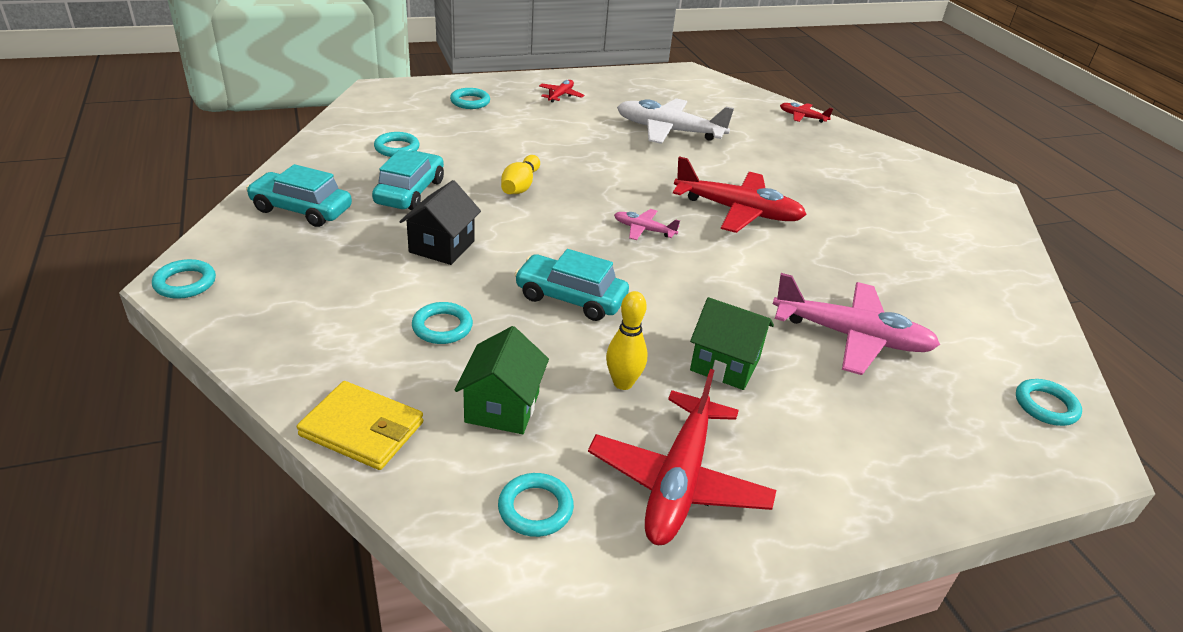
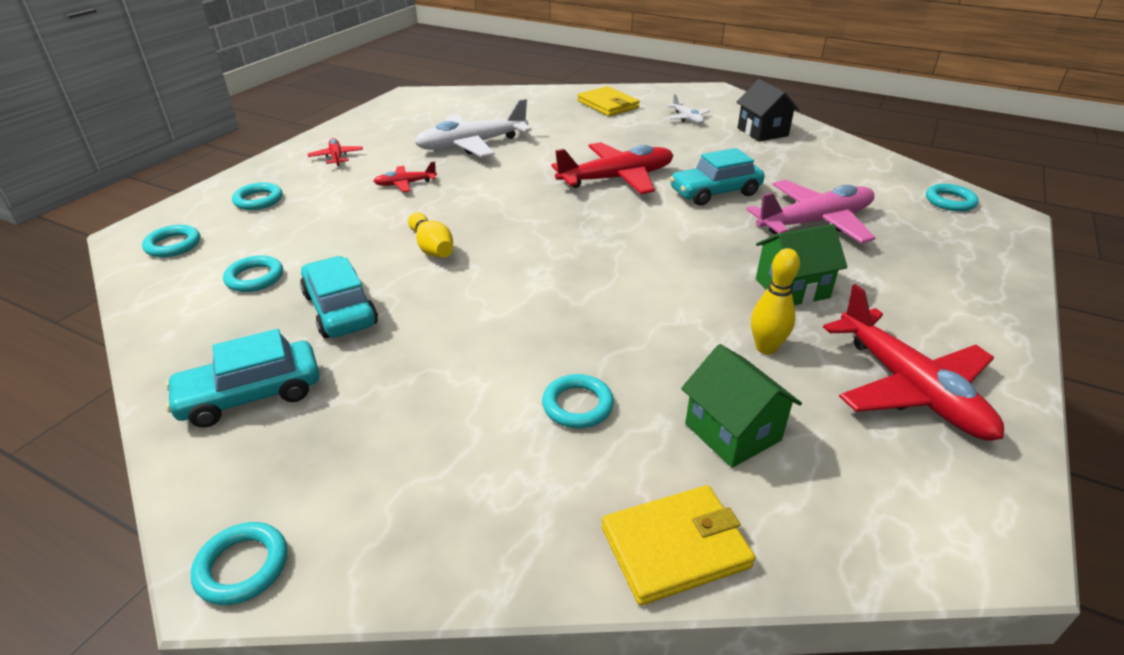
camera: 40 degrees left, 0 degrees up
black house [399,180,481,265] -> black house moved to [737,79,800,142]
turquoise ring [498,473,574,537] -> turquoise ring moved to [142,225,200,257]
turquoise car [514,249,629,321] -> turquoise car moved to [670,148,765,206]
pink plane [614,209,680,240] -> none
red plane [780,103,833,123] -> red plane moved to [373,162,437,192]
none -> yellow wallet [578,86,640,116]
none -> white plane [666,94,710,124]

